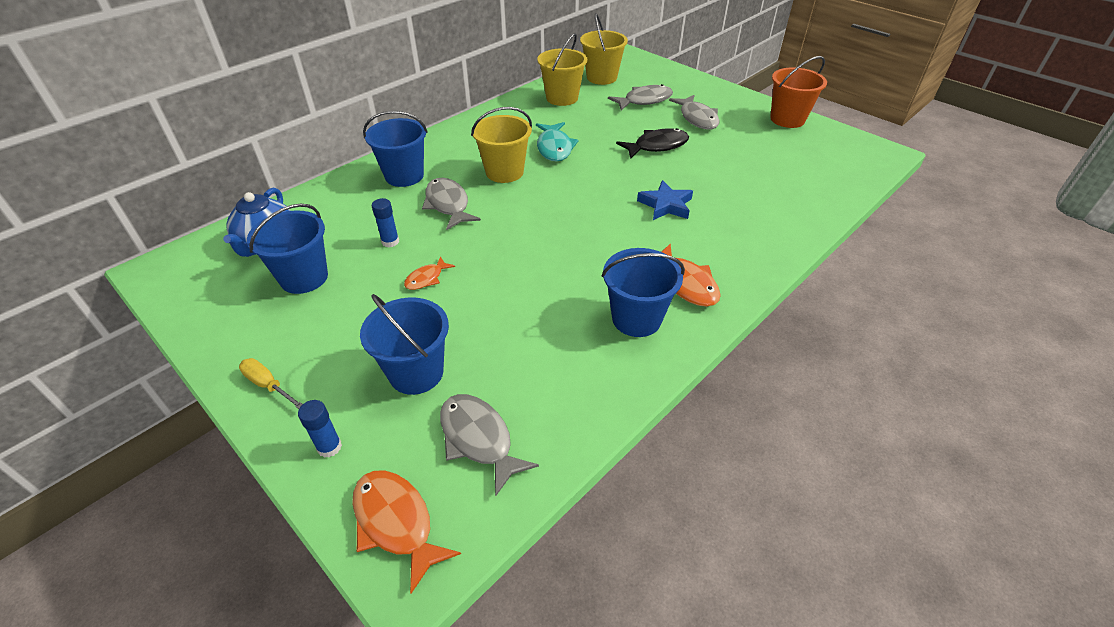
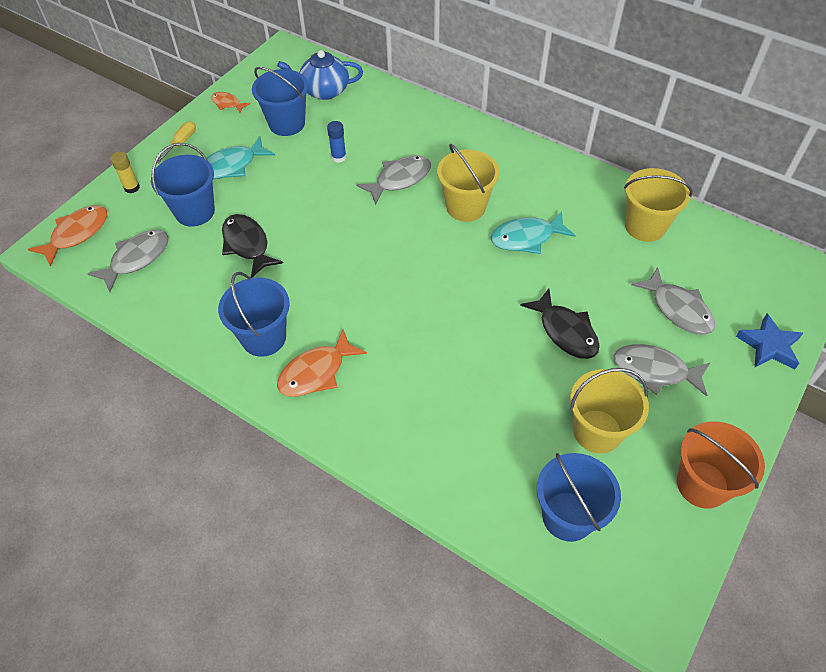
camera: 80 degrees right, 10 degrees up
blue glue stick [298,400,342,458] -> yellow glue stick [110,151,140,194]
blue bucket [363,111,427,187] -> blue bucket moved to [537,453,621,542]
orange fish [404,256,455,290] -> orange fish moved to [211,92,250,113]
yellow bucket [580,13,628,85] -> yellow bucket moved to [570,368,649,454]
blue star [637,180,693,220] -> blue star moved to [736,313,803,370]
grey fish [669,95,719,130] -> grey fish turned 45 degrees clockwise [614,344,711,397]
none -> turquoise fish [207,136,275,179]
none -> black fish [222,214,283,278]

